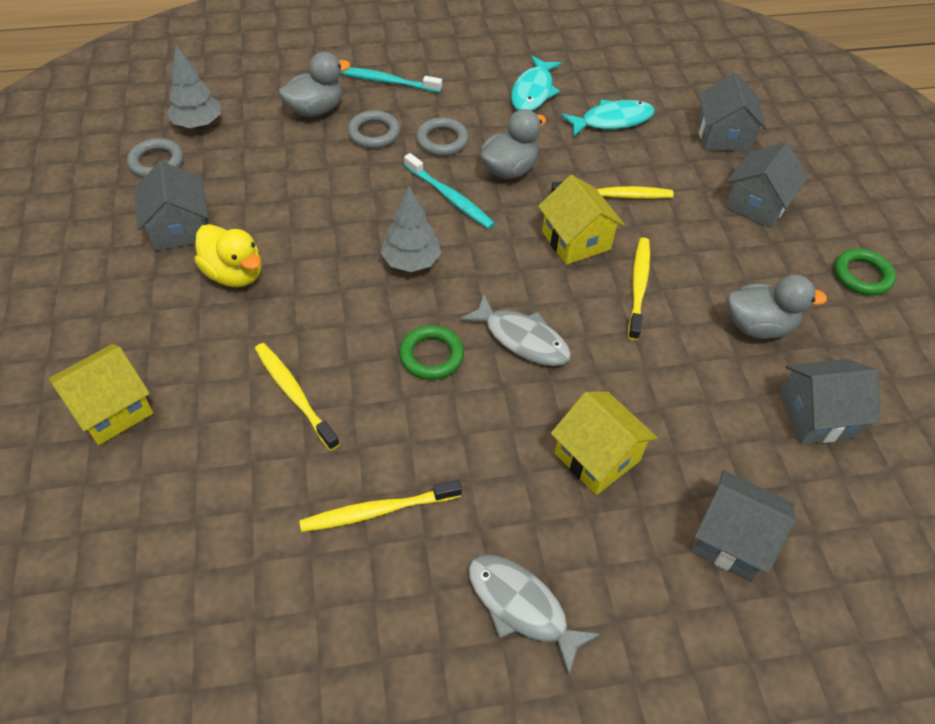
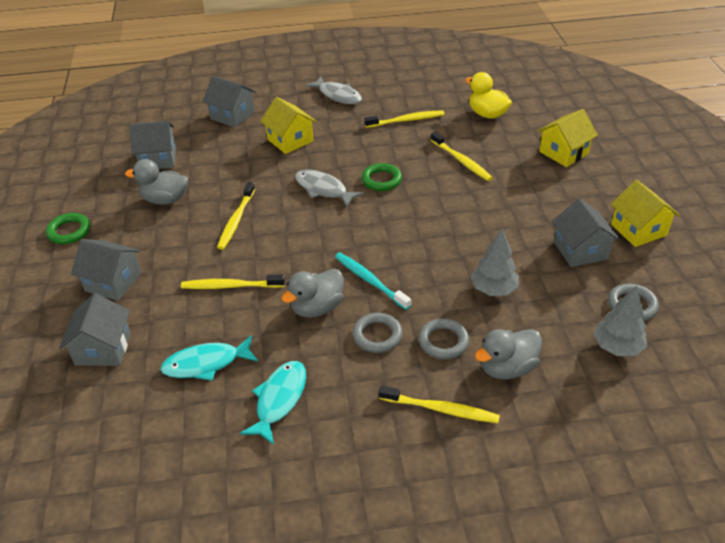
camera: 175 degrees left, 10 degrees down
yellow duck [194,224,261,287] -> yellow duck moved to [465,72,512,119]
turquoise toothbrush [341,67,442,93] -> yellow toothbrush [379,385,500,423]
grey tree [381,186,441,272] -> grey tree moved to [471,229,519,296]
yellow house [538,175,625,265] -> yellow house moved to [611,180,680,247]
grey house [725,142,808,228] -> grey house turned 75 degrees clockwise [71,239,141,301]

